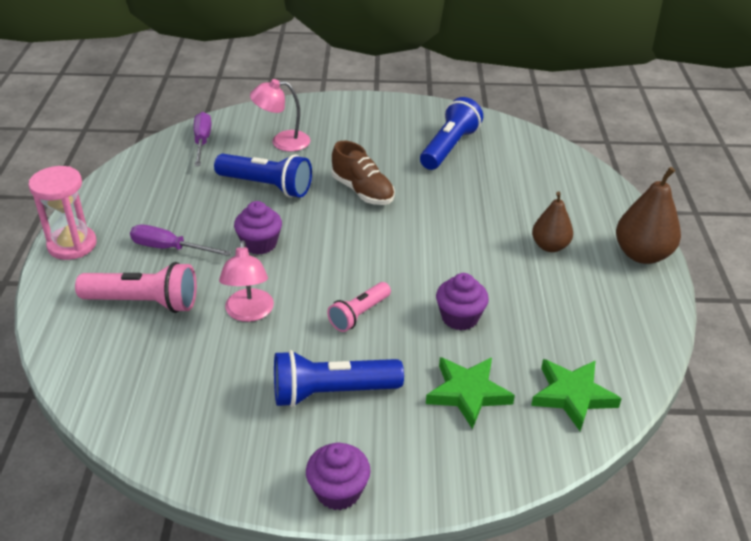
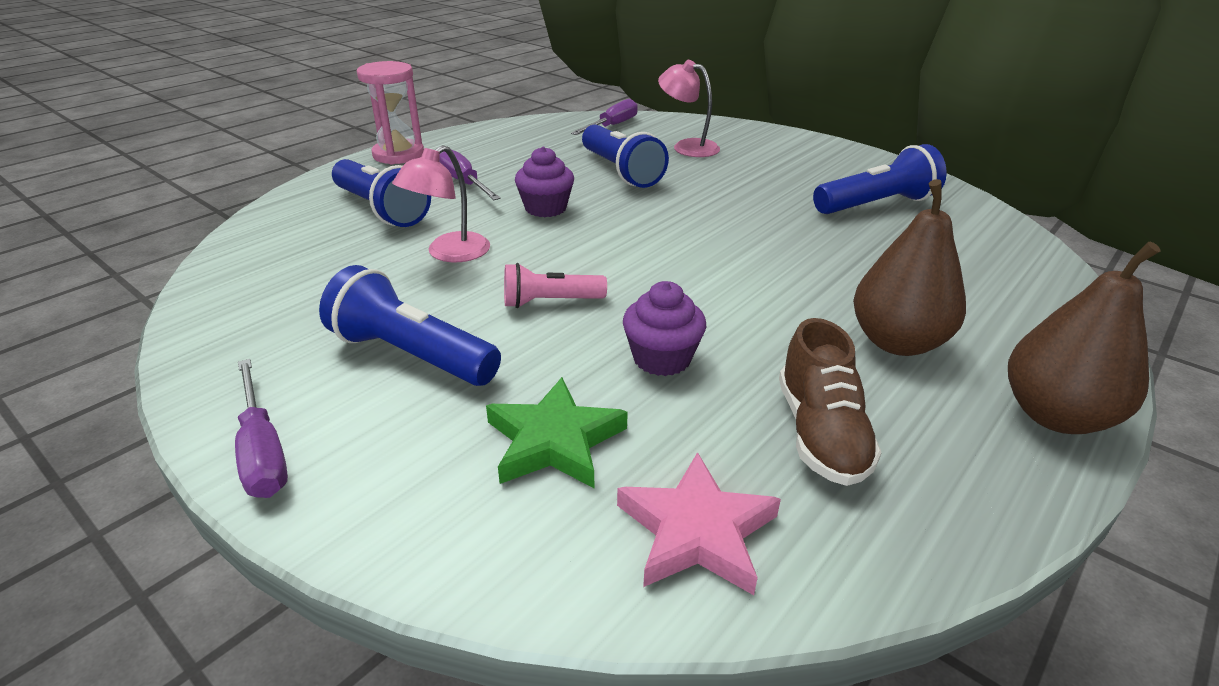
camera: 40 degrees right, 5 degrees down
pink flashlight [75,262,197,313] -> blue flashlight [332,159,431,227]
purple cupcake [306,443,371,510] -> purple screwdriver [235,359,288,498]
brown shoe [332,141,395,205] -> brown shoe moved to [779,318,882,486]
green star [531,359,622,431] -> pink star [617,452,781,595]
brown pear [532,192,573,252] -> brown pear [853,179,966,356], size x1.52

